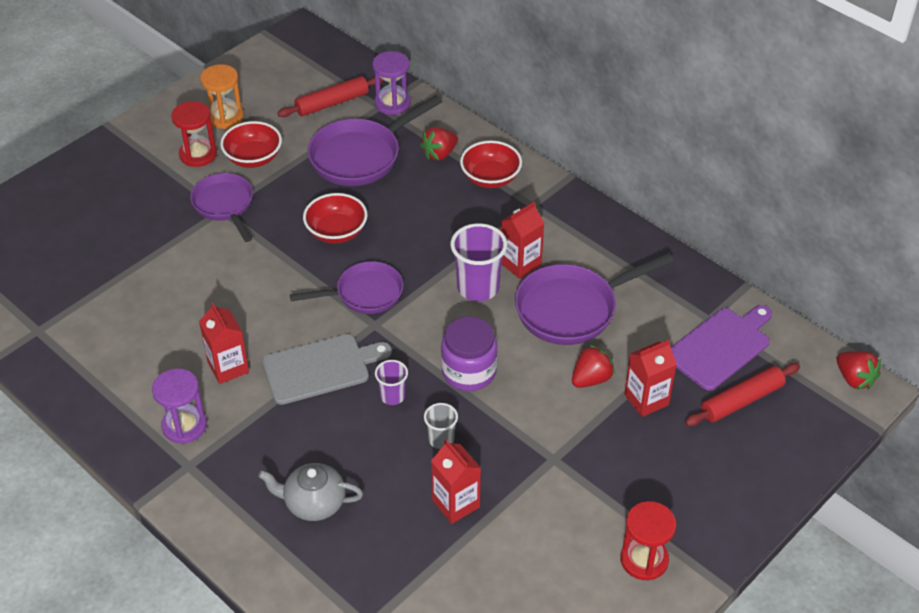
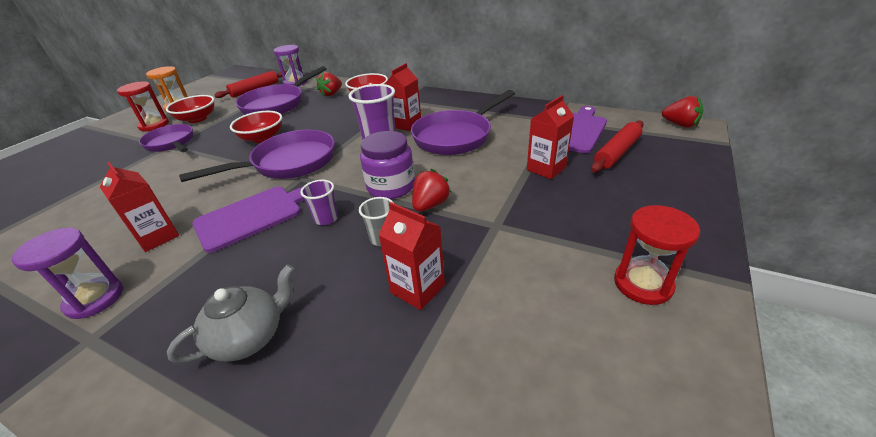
camera: 15 degrees left, 10 degrees down
grey teapot [258,463,363,521] -> grey teapot turned 150 degrees clockwise [167,264,294,363]
grey cutting board [262,334,392,405] -> purple cutting board [192,187,305,253]
purple pan [290,261,403,314] -> purple pan [179,130,335,182], size x1.50
red strawberry [572,345,615,388] -> red strawberry moved to [412,169,451,212]

